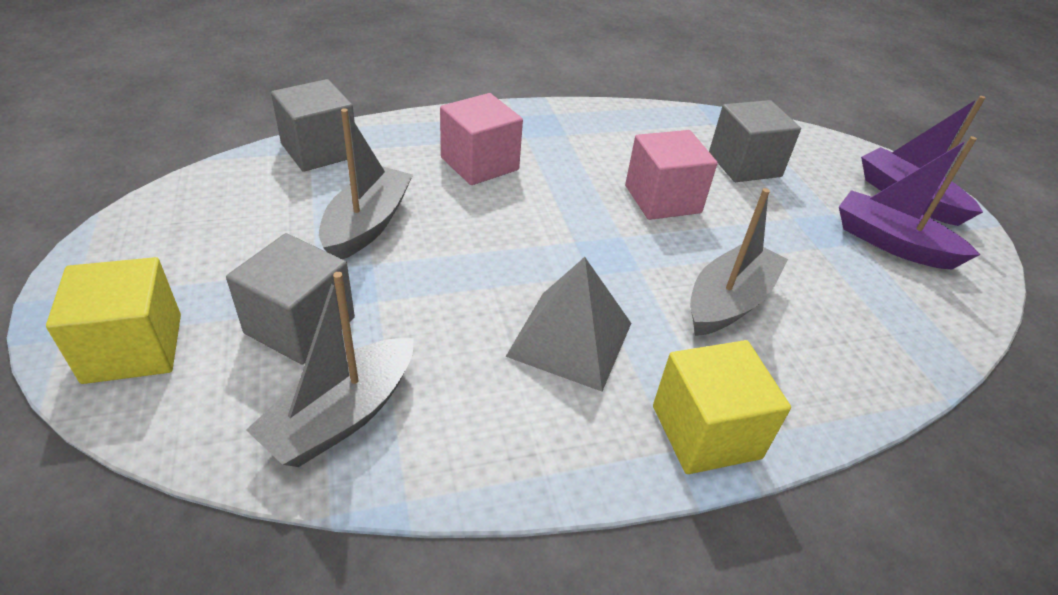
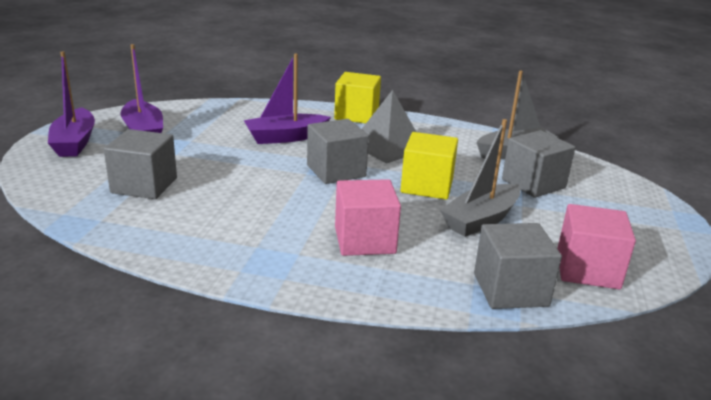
camera: 150 degrees left, 15 degrees down
yellow cube [46,257,181,384] -> yellow cube moved to [400,132,458,200]
pink cube [625,130,718,220] -> pink cube moved to [557,204,636,289]
grey boat [690,188,788,336] -> purple boat [244,54,331,144]
none -> grey cube [307,119,369,184]

